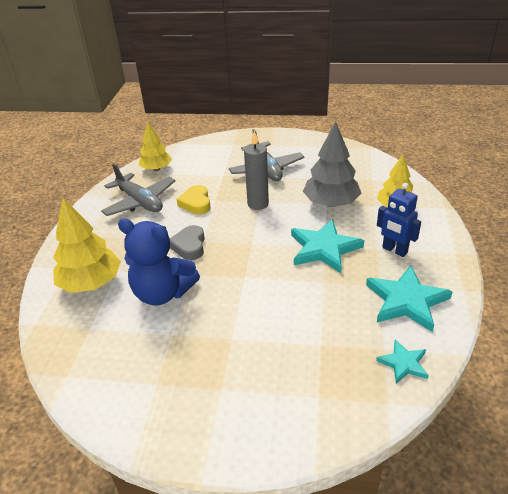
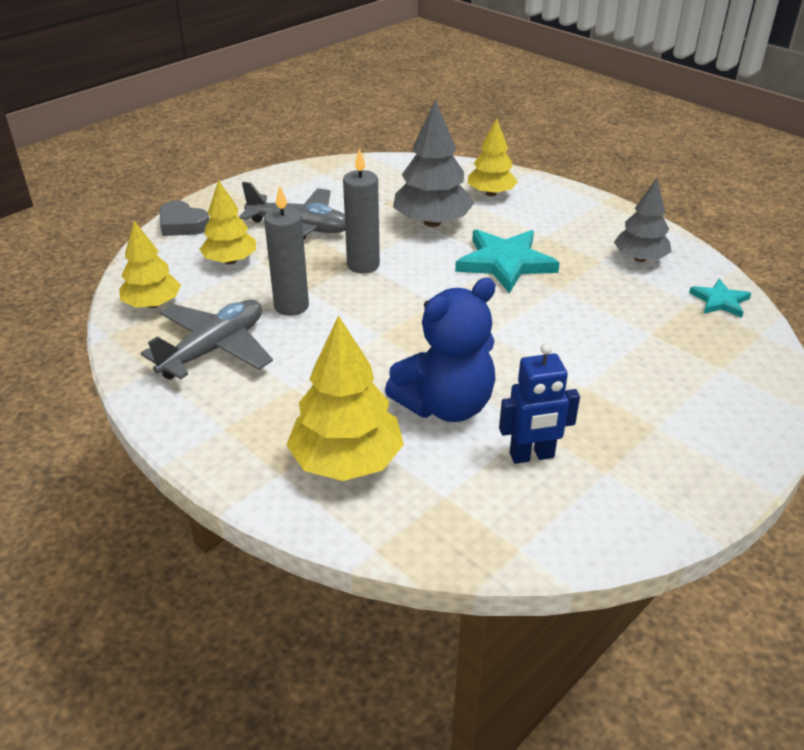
camera: 55 degrees left, 0 degrees up
grey plane [101,163,175,216] -> grey plane turned 45 degrees counterclockwise [141,300,273,380]
grey heart [170,225,205,260] -> grey heart moved to [160,200,209,236]
yellow heart [177,185,211,214] -> grey candle [264,185,309,316]
turquoise star [366,265,453,332] -> grey tree [614,178,671,262]
blue robot [377,183,421,257] -> blue robot moved to [499,343,580,464]
none -> yellow tree [199,180,256,264]

